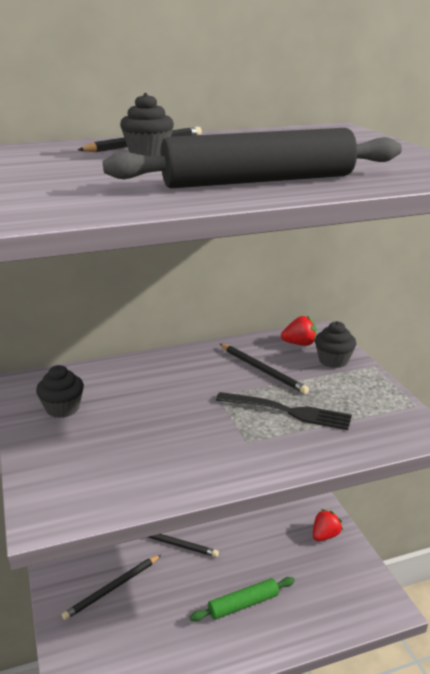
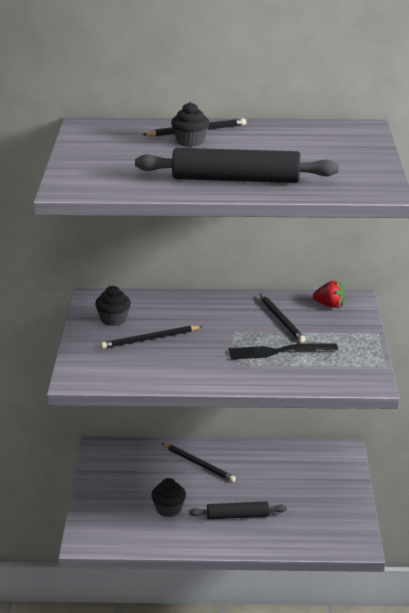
camera: 20 degrees right, 0 degrees up
black pencil [62,555,161,620] -> black pencil moved to [100,325,203,349]
green rolling pin [190,577,295,622] -> black rolling pin [189,501,287,519]
black fork [216,392,352,430] -> black fork turned 135 degrees clockwise [228,343,338,359]
red strawberry [313,509,343,541] -> none
black cupcake [315,321,356,368] -> black cupcake moved to [151,478,186,517]

